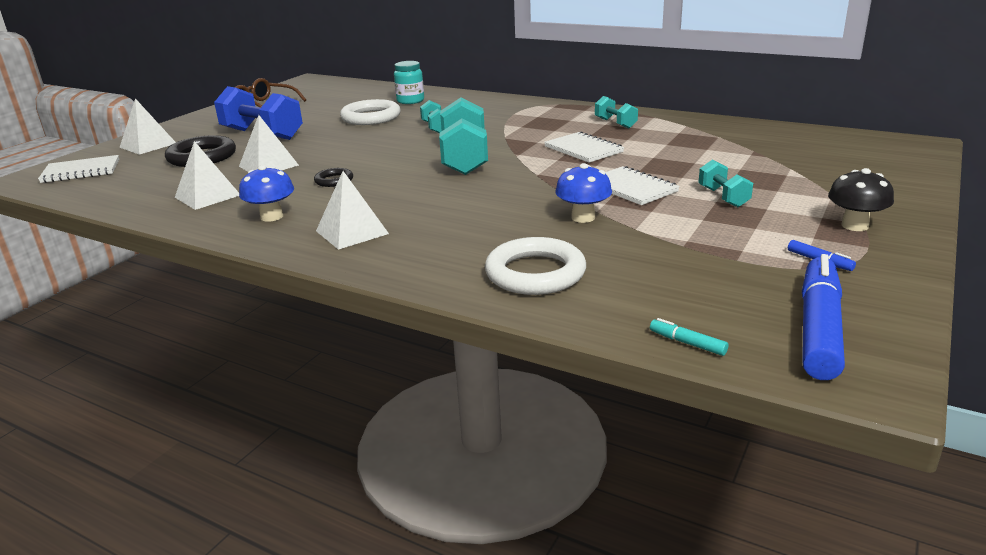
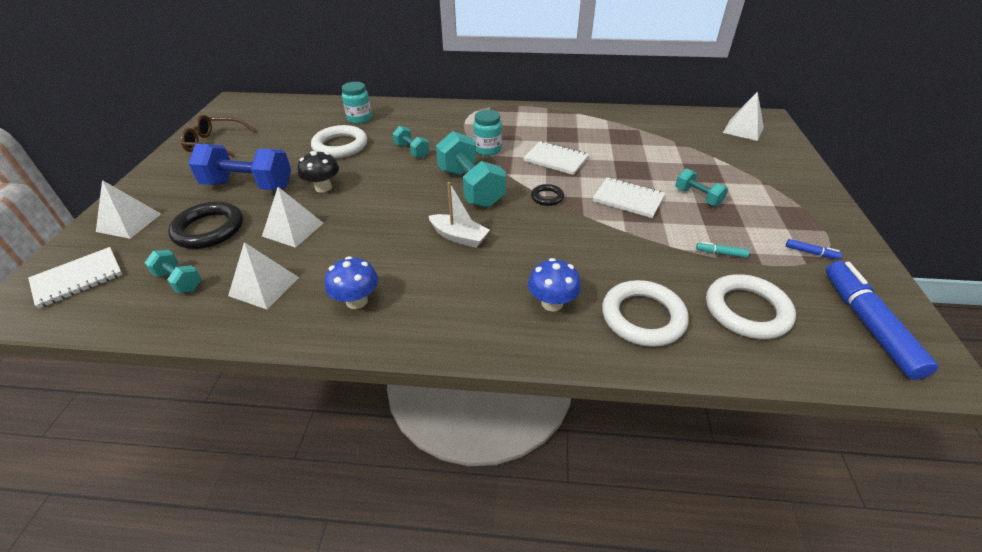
camera: 25 degrees left, 15 degrees up
black ring [314,168,353,187] -> black ring moved to [531,184,564,206]
white pyramid [316,171,389,250] -> white pyramid moved to [723,91,764,141]
blue mushroom [555,163,612,223] -> blue mushroom moved to [528,258,581,312]
turquoise dumbbell [595,96,638,128] -> turquoise dumbbell moved to [145,250,201,294]
turquoise marker [650,318,728,356] -> turquoise marker moved to [696,242,749,258]
black mushroom [828,168,894,231] -> black mushroom moved to [298,151,339,193]
none -> white boat [429,182,490,248]
none -> turquoise jar [473,110,502,156]
none -> white ring [706,274,796,339]

